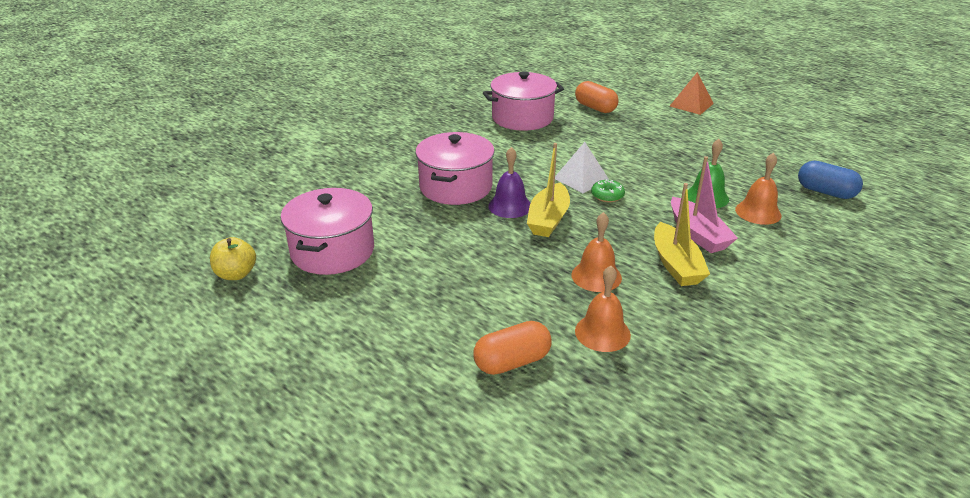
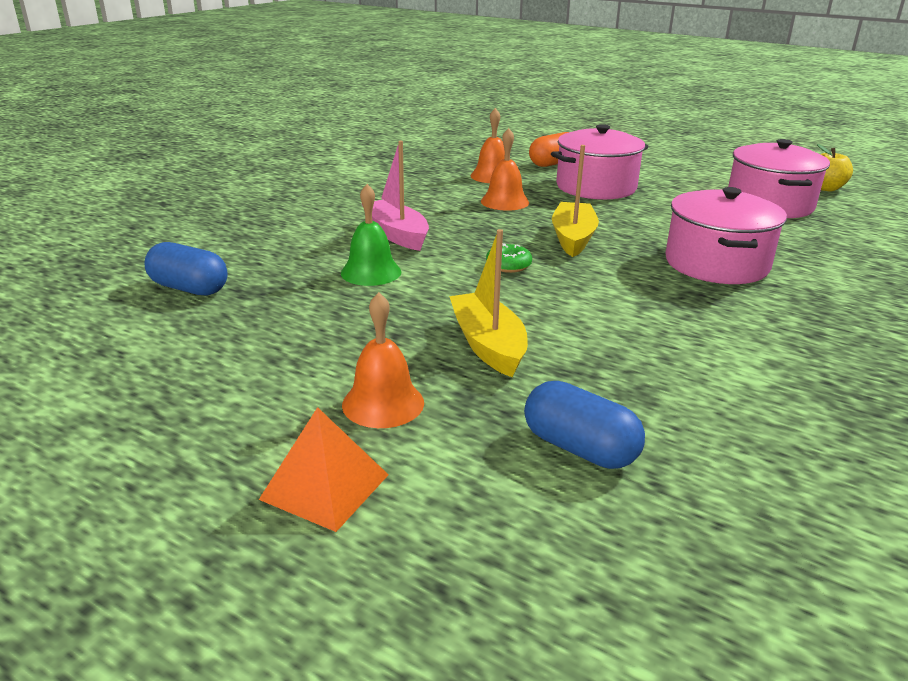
camera: 170 degrees right, 5 degrees down
pink pot [483,71,564,131] -> pink pot moved to [551,124,648,200]
purple bell [488,147,530,218] -> none
white pyramid [555,142,609,193] -> none
orange capsule [575,81,619,113] -> blue capsule [524,381,645,469]
yellow boat [654,183,710,286] -> yellow boat moved to [449,229,528,377]
orange bell [735,153,781,225] -> orange bell moved to [342,292,424,428]

